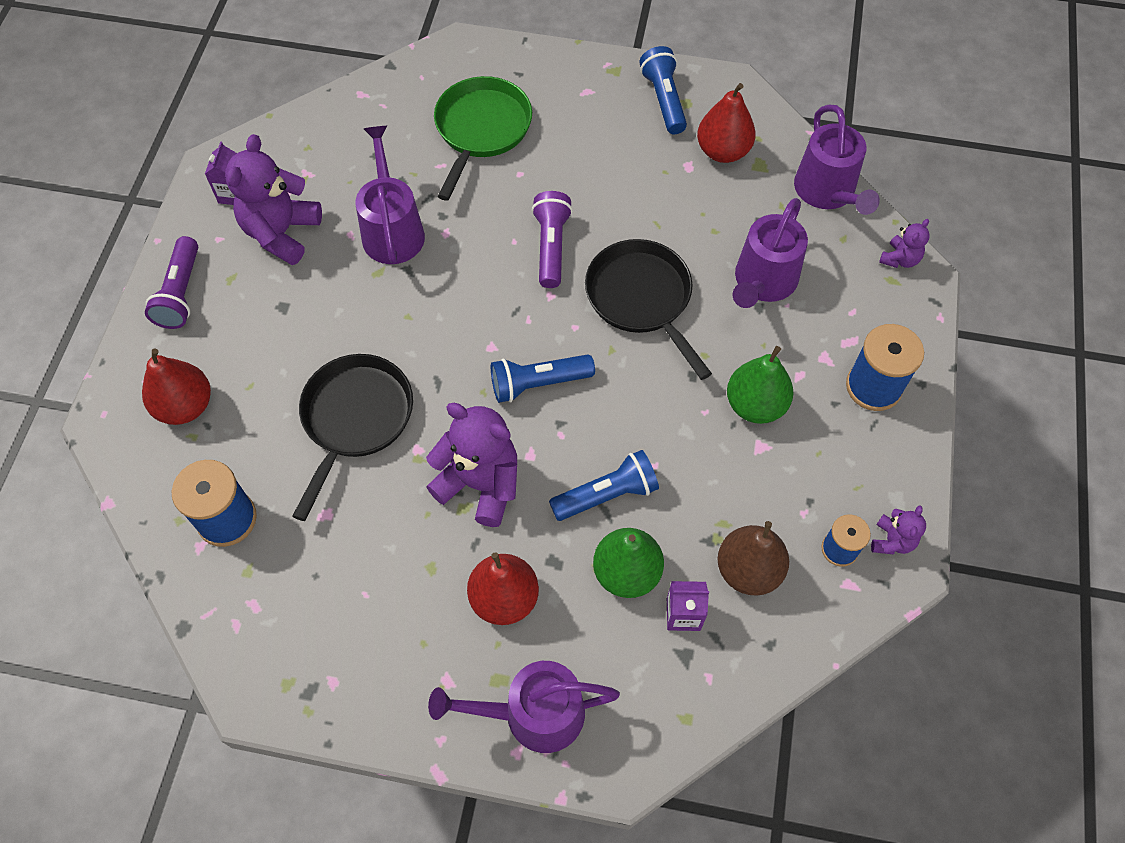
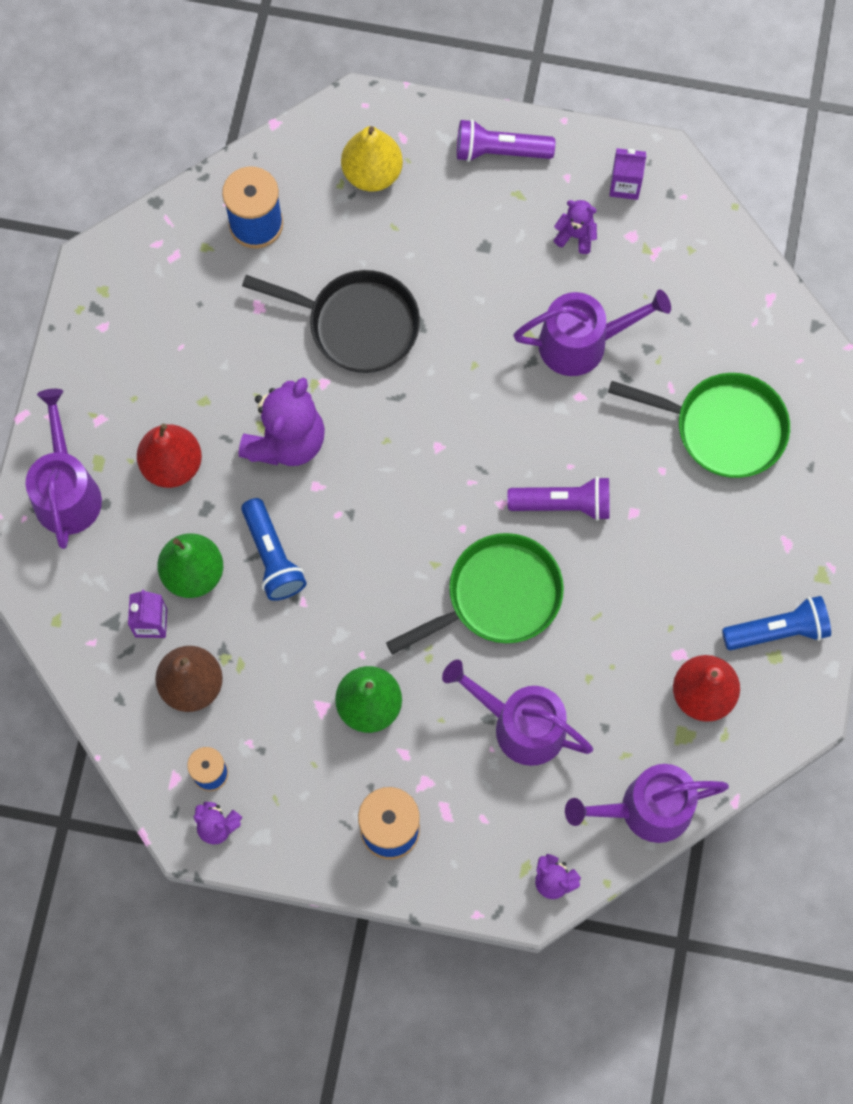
camera: 90 degrees right, 10 degrees up
red pear [142,349,211,425] -> yellow pear [341,126,403,192]
purple teddy bear [225,134,322,265] -> purple teddy bear [553,200,597,254], size x0.50
blue flashlight [491,354,595,403] -> none
black pan [585,239,712,380] -> green pan [386,533,564,654]

